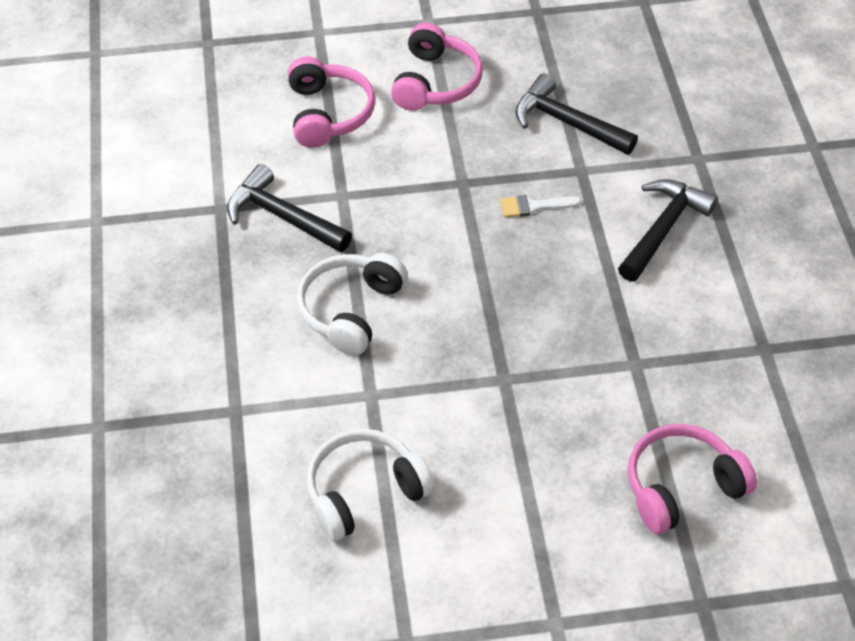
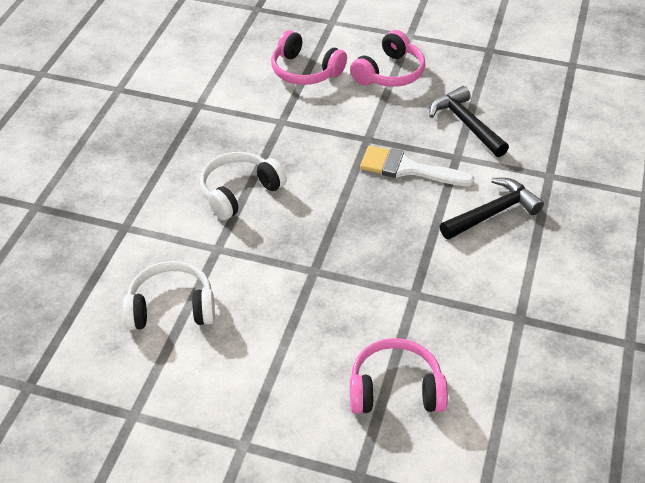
camera: 25 degrees right, 5 degrees down
black hammer [227,164,352,252] -> none
pink headphones [288,57,375,148] -> pink headphones turned 105 degrees clockwise [271,30,347,85]
white brush [500,195,581,217] -> white brush [360,146,474,186], size x1.84

